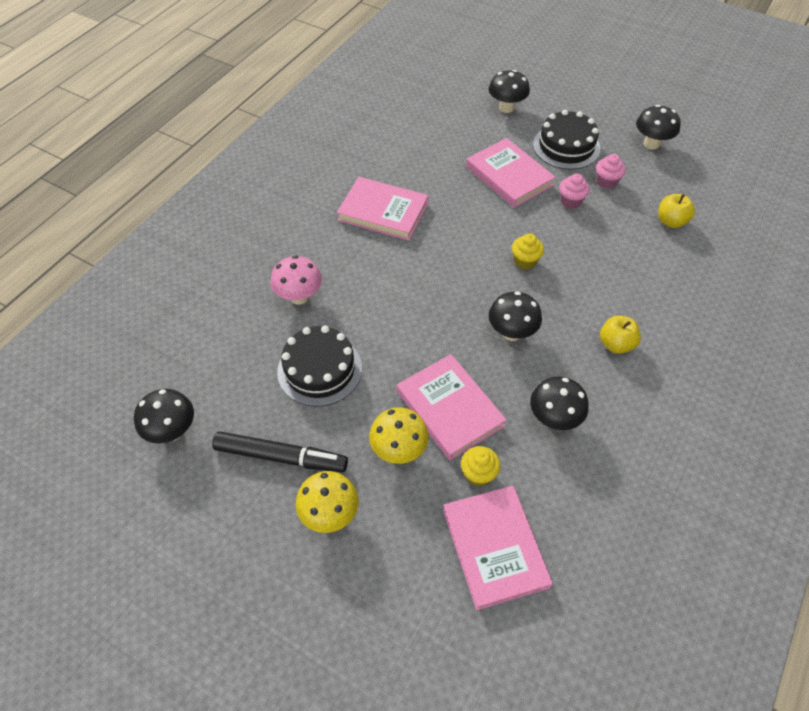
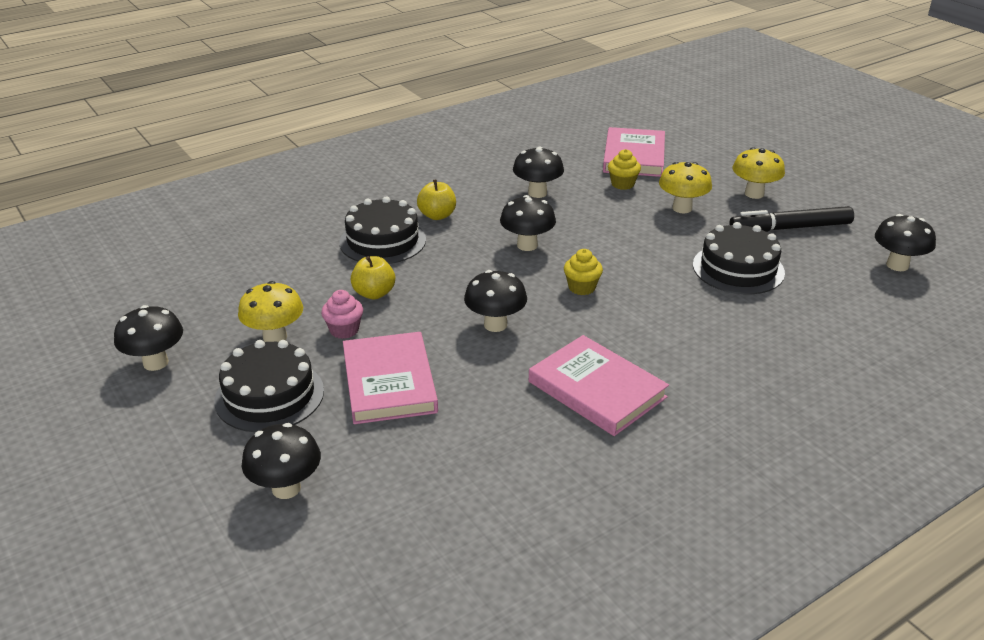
camera: 155 degrees left, 20 degrees down
black marker [212,431,348,473] -> black marker turned 45 degrees counterclockwise [729,206,854,232]
pink mushroom [270,255,322,305] -> none
pink book [397,354,507,460] -> none
yellow cupcake [512,234,544,270] -> yellow cupcake moved to [564,249,603,295]
pink cupcake [596,154,626,189] -> yellow mushroom [238,281,303,342]
yellow apple [658,194,695,228] -> yellow apple moved to [351,256,395,299]
none -> black cake [339,196,426,264]
none -> black mushroom [464,270,527,332]

